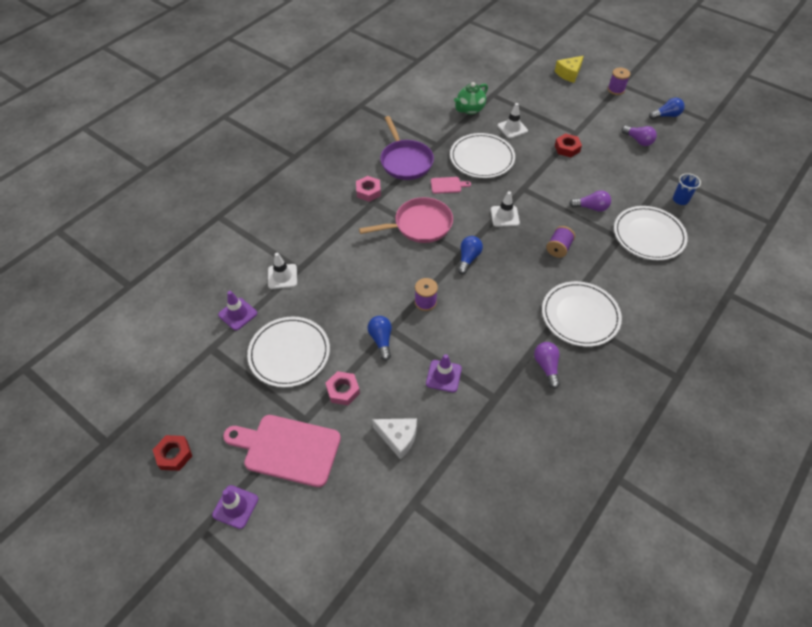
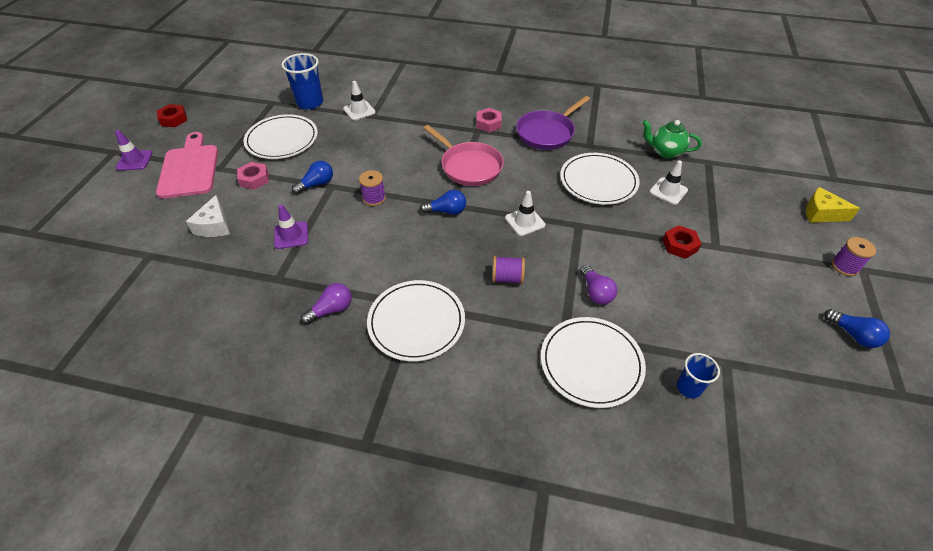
camera: 65 degrees right, 5 degrees down
purple traffic cone [218,291,257,330] -> blue cup [282,53,323,110]
pink cutting board [431,177,471,194] -> none
purple light bulb [622,125,657,146] -> none

